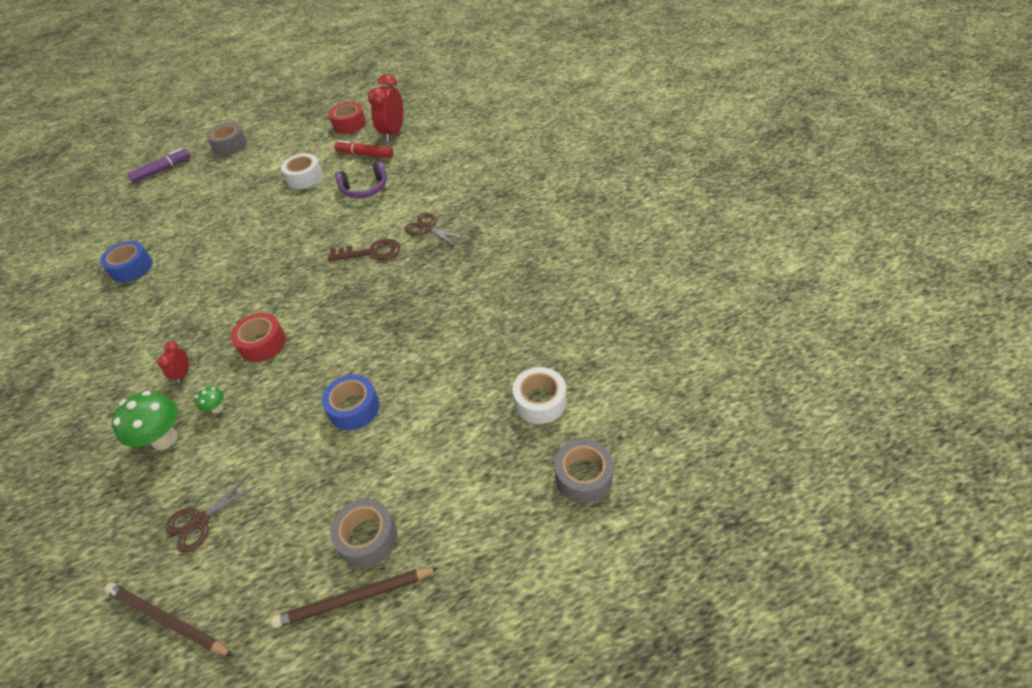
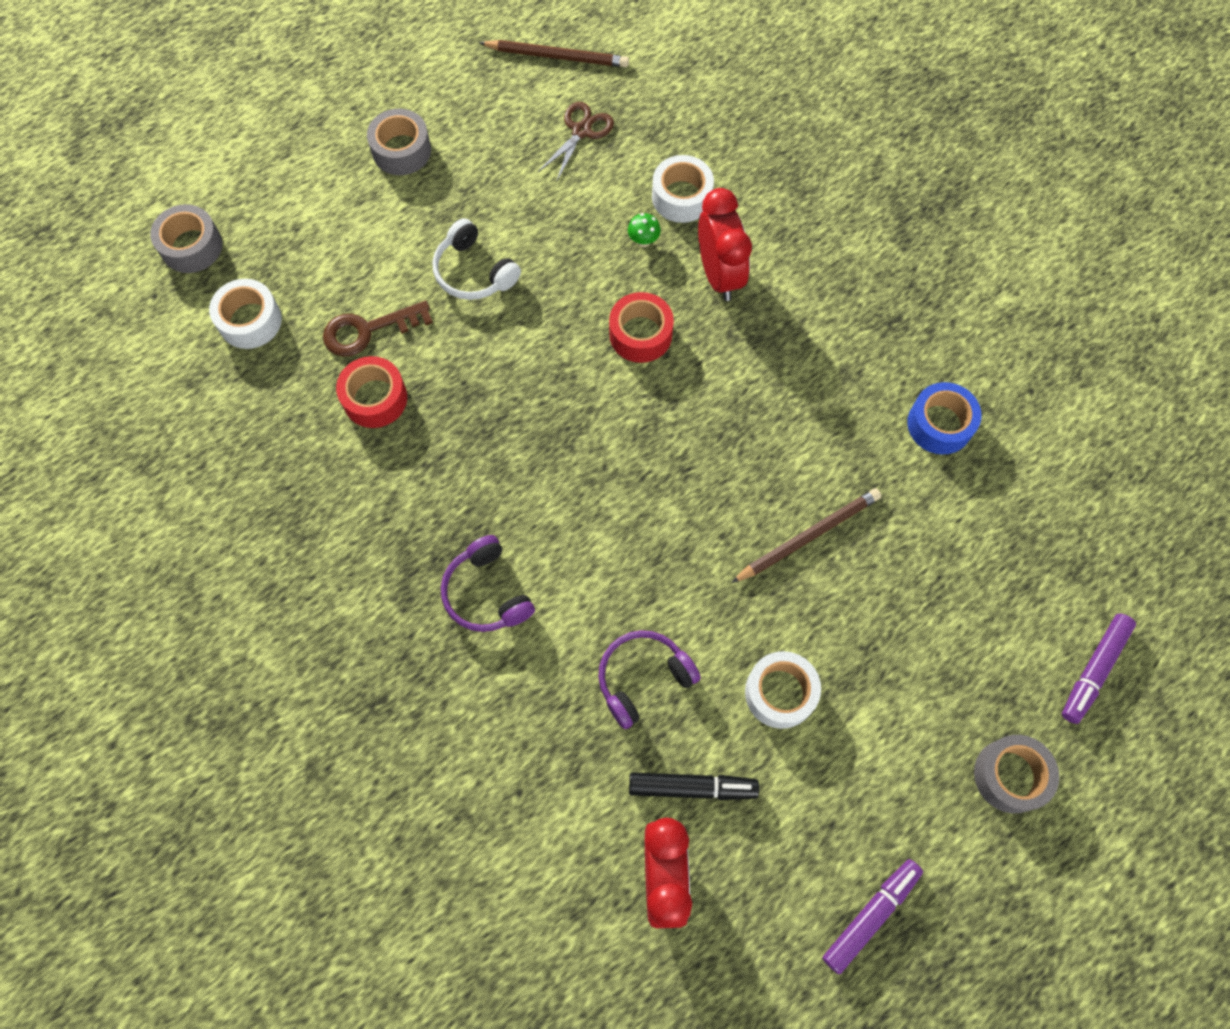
camera: 160 degrees right, 20 degrees up
green mushroom [112,391,178,450] -> white tape [652,155,714,223]
red clock [157,341,189,383] -> red clock [698,188,752,301], size x2.04
brown pencil [271,568,439,628] -> brown pencil moved to [731,488,881,583]
blue tape [322,374,380,430] -> white headphones [432,218,521,300]
brown key [328,238,400,261] -> brown key moved to [323,301,433,357]
red tape [329,102,366,134] -> red tape moved to [336,356,407,428]
red marker [334,140,393,158] -> black marker [629,772,759,800]
brown scissors [405,212,467,247] -> purple headphones [441,535,535,632]
none -> purple marker [822,859,923,974]

